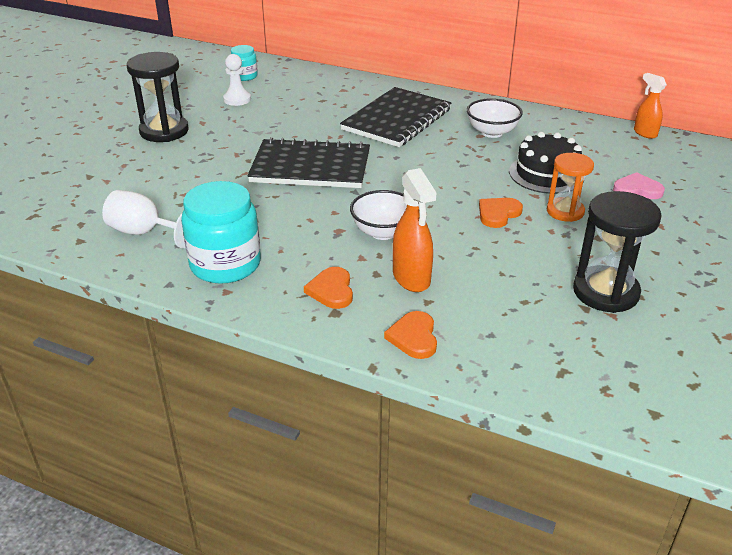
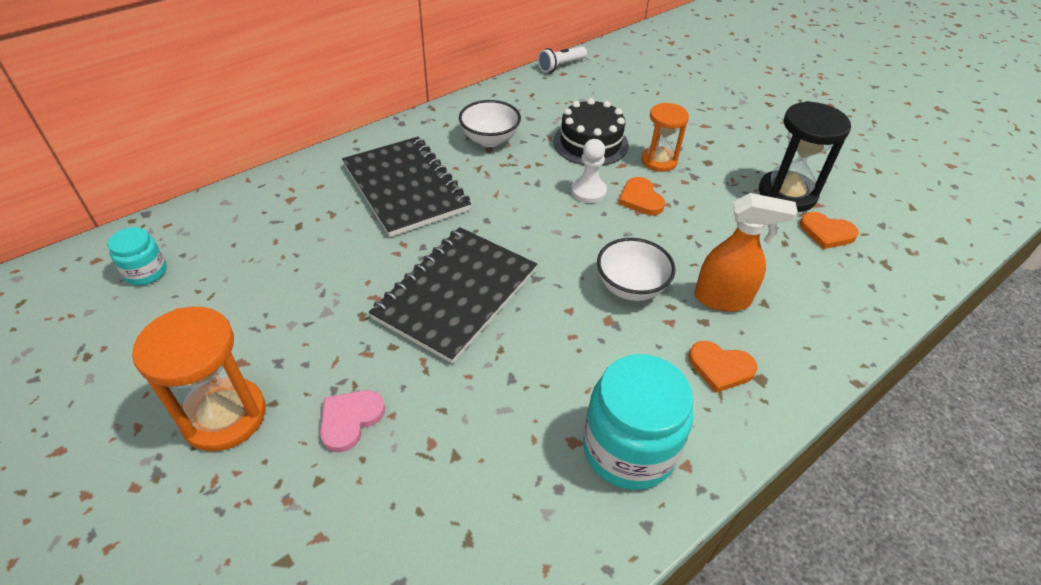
camera: 65 degrees left, 10 degrees up
white goblet [102,190,185,248] -> none
black hourglass [127,52,189,142] -> orange hourglass [132,307,266,451]
white pawn [223,54,251,106] -> white pawn moved to [571,139,607,203]
orange heart [384,311,437,359] -> orange heart moved to [800,212,859,249]
pink heart [613,172,665,199] -> pink heart moved to [320,390,385,452]
orange spray bottle [634,73,667,139] -> white flashlight [538,46,587,72]

